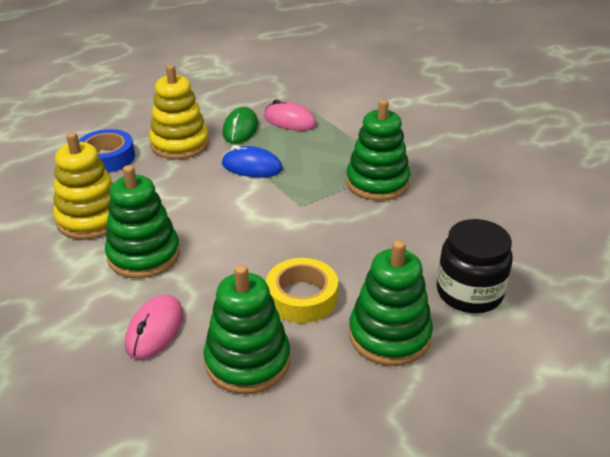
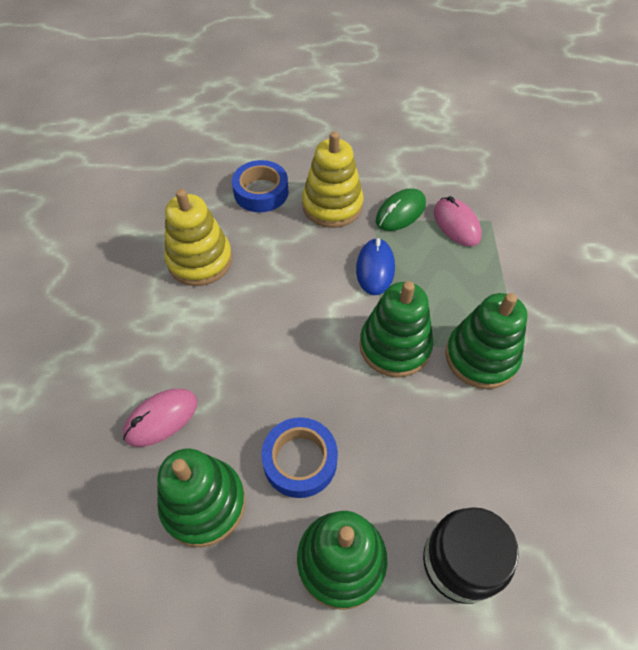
camera: 35 degrees right, 20 degrees up
green stacking toy [105,165,180,279] -> green stacking toy moved to [360,281,433,377]
blue mouse [222,145,283,177] -> blue mouse turned 45 degrees clockwise [356,238,395,295]
yellow tape [266,258,338,323] -> blue tape [261,417,338,498]

